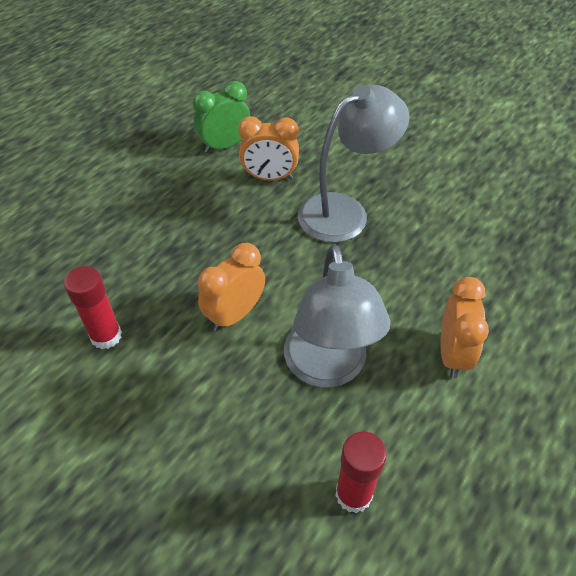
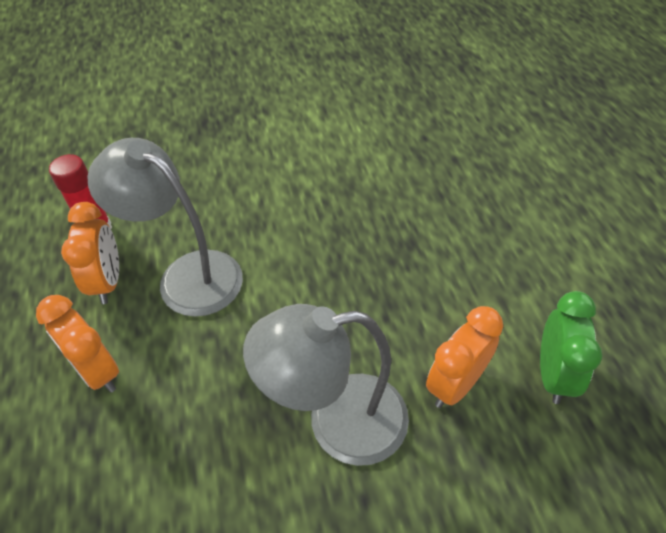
camera: 130 degrees right, 0 degrees up
red glue stick [64,266,122,349] -> none
orange clock [198,243,265,331] -> orange clock moved to [61,202,119,304]
grey lamp [298,85,410,243] -> grey lamp turned 75 degrees clockwise [243,304,409,466]

